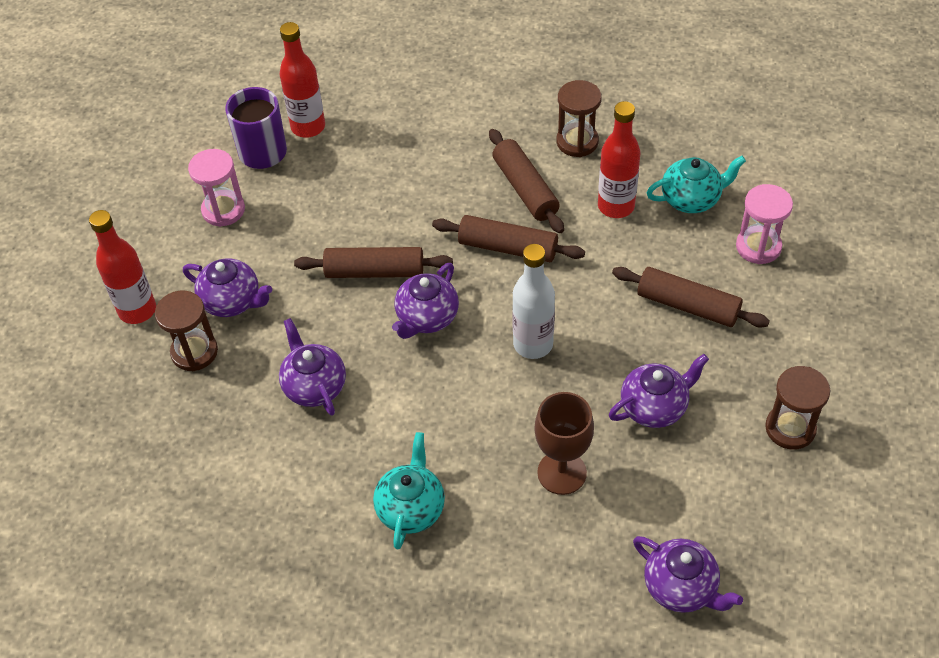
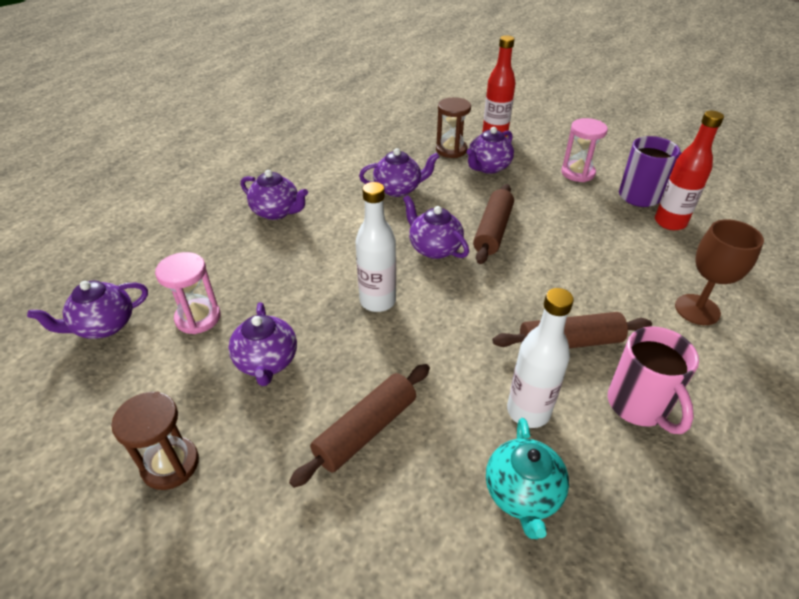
camera: 105 degrees right, 10 degrees down
turquoise teapot [373,432,445,550] -> purple teapot [241,170,308,220]
brown rolling pin [432,215,585,262] -> none
brown goblet [534,392,594,495] -> brown goblet moved to [675,219,764,325]
brown hourglass [557,80,602,157] -> pink mug [608,326,699,434]
red bottle [598,101,640,218] -> white bottle [507,288,574,428]
pink hourglass [736,184,793,264] -> pink hourglass moved to [155,252,221,334]

